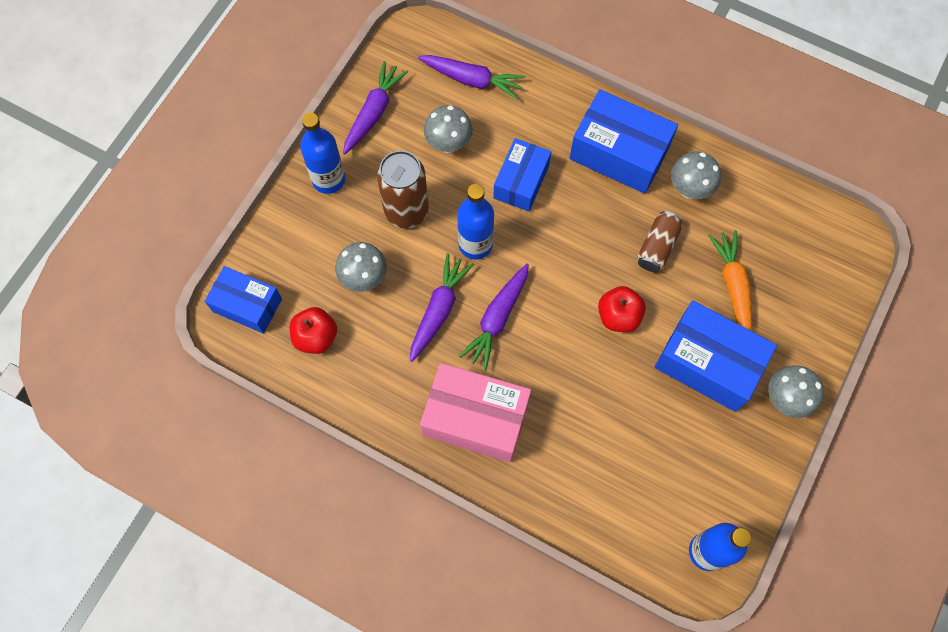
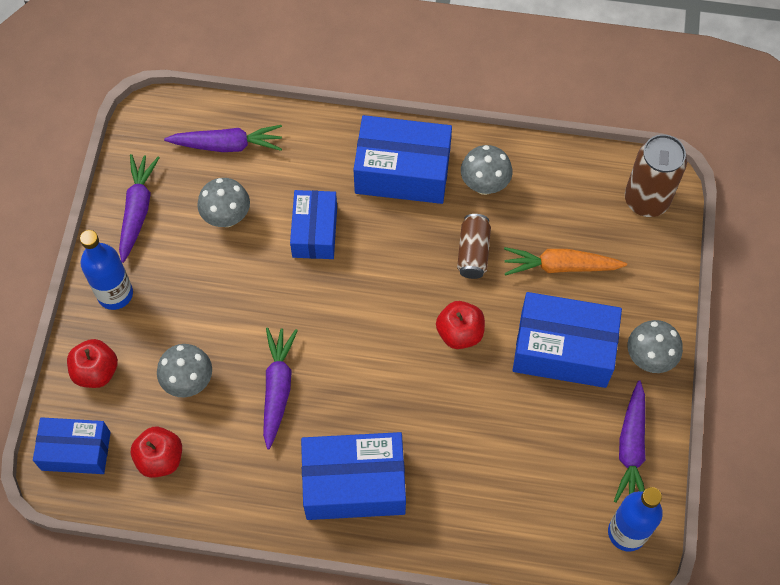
camera: 20 degrees left, 5 degrees down
brown can [377,150,429,228] -> brown can moved to [625,134,687,217]
pink box [420,363,531,462] -> blue box [301,432,406,520]
blue bottle [457,184,494,260] -> none
purple carrot [459,264,529,370] -> purple carrot moved to [614,380,646,503]
orange carrot [708,230,752,331] -> orange carrot turned 60 degrees counterclockwise [504,247,627,276]
none -> red apple [67,339,118,388]

